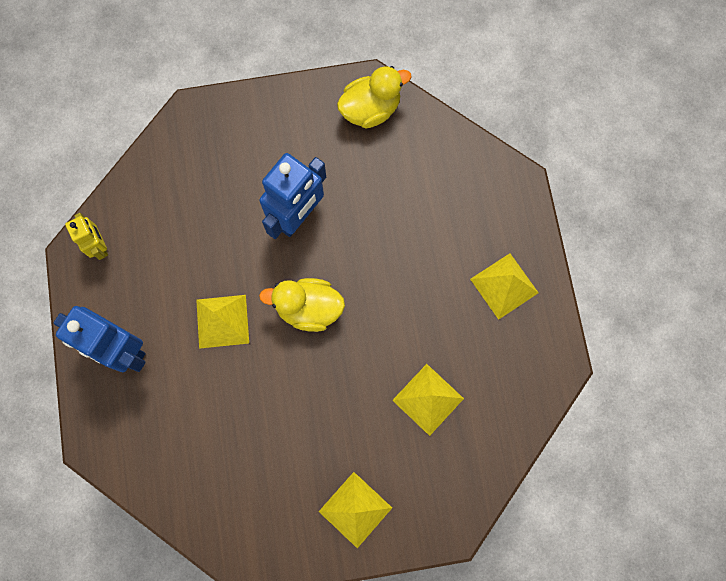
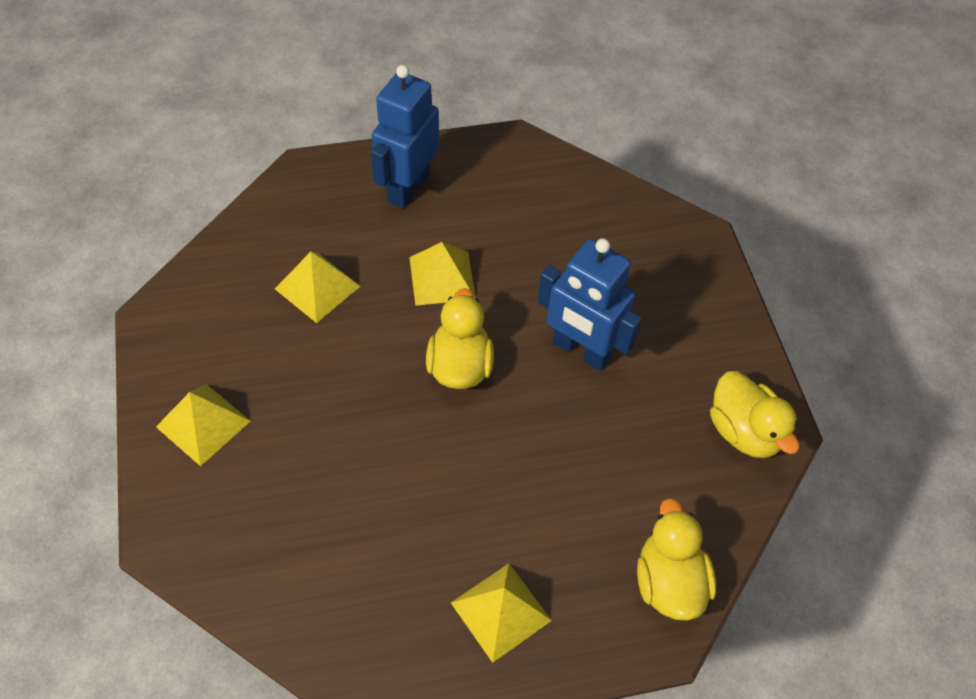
camera: 85 degrees right, 20 degrees down
yellow robot [65,213,108,260] -> none
yellow pyramid [392,364,464,436] -> yellow pyramid moved to [275,251,360,323]
none -> yellow duck [637,498,716,621]

